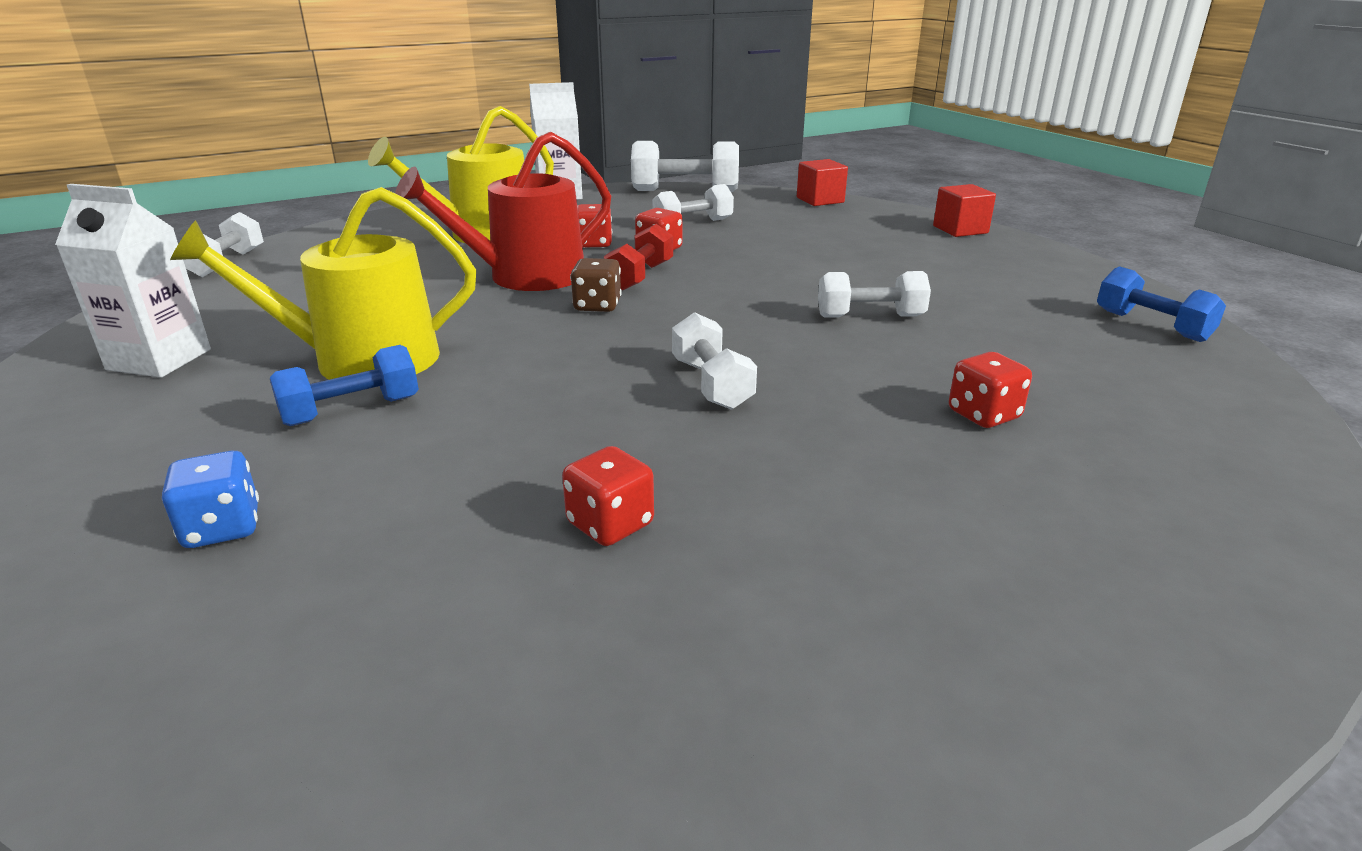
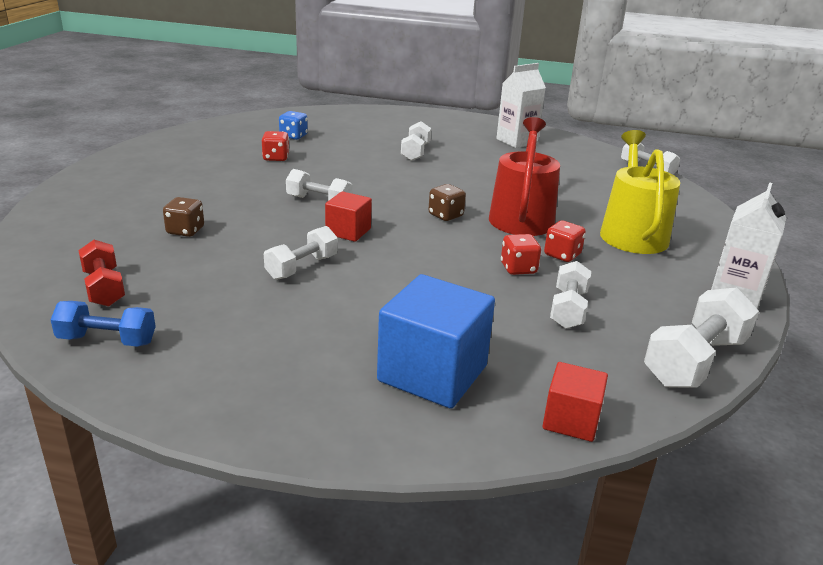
camera: 130 degrees right, 0 degrees up
blue dice [162,451,259,548] -> blue dice moved to [279,111,308,140]
yellow watering can [170,187,476,380] -> none
blue dumbbell [270,345,419,426] -> white dumbbell [401,121,431,161]
red dumbbell [604,224,673,291] -> red dumbbell moved to [78,240,125,307]
red cube [933,184,996,237] -> red cube moved to [325,191,372,242]
red dice [949,352,1032,428] -> brown dice [163,197,204,237]
none -> blue cube [377,274,495,408]

